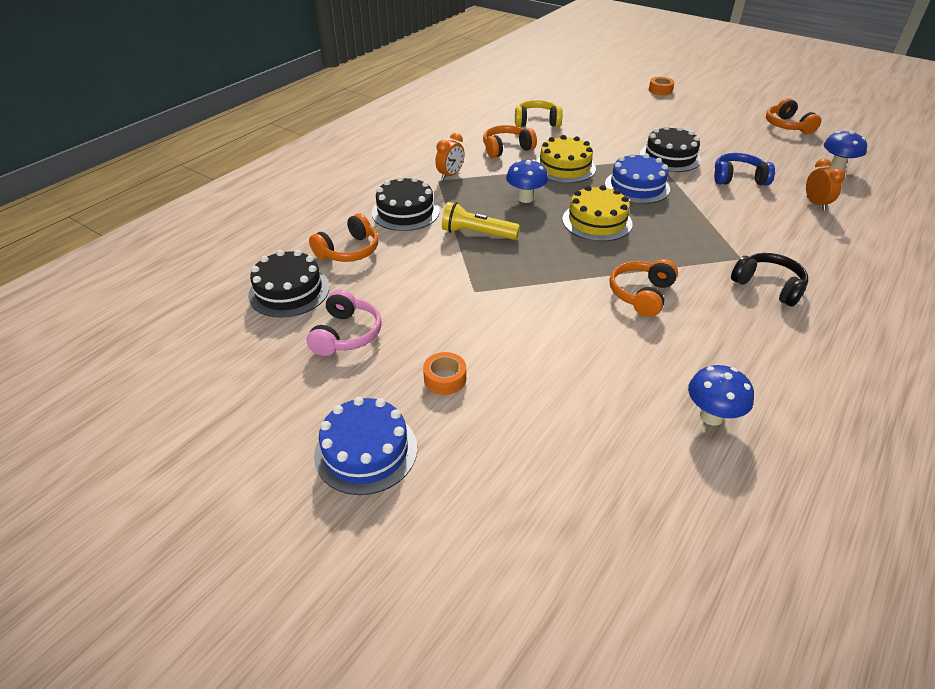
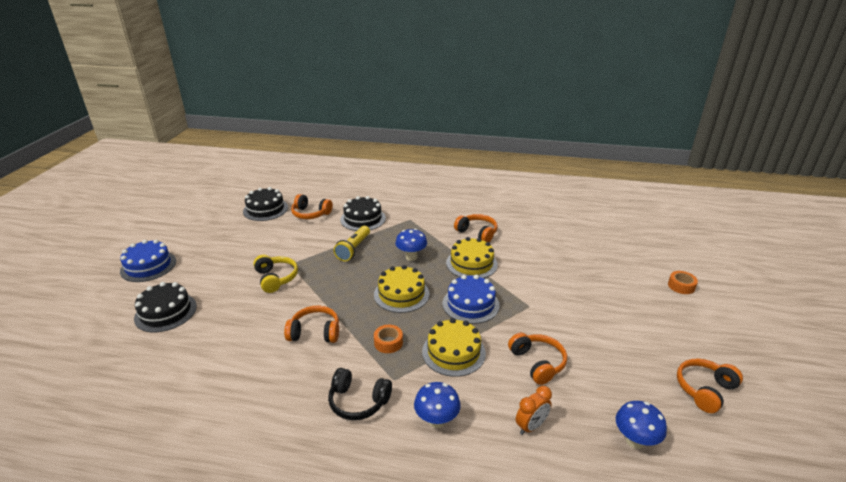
camera: 65 degrees right, 10 degrees down
pink headphones [307,290,382,356] -> none
orange tape [423,352,466,395] -> orange tape moved to [374,325,403,353]
orange clock [435,133,465,180] -> none
yellow flashlight [442,202,520,240] -> yellow flashlight turned 150 degrees counterclockwise [334,226,370,261]
yellow headphones [515,100,563,127] -> yellow headphones moved to [253,255,298,293]
black cake [640,125,701,172] -> black cake moved to [134,282,197,332]
blue mushroom [688,365,754,426] -> blue mushroom moved to [414,382,461,428]
blue headphones [714,153,775,185] -> orange headphones [508,333,567,385]
black headphones [731,253,808,307] -> black headphones turned 90 degrees clockwise [328,368,392,420]
none -> yellow cake [422,318,486,377]

